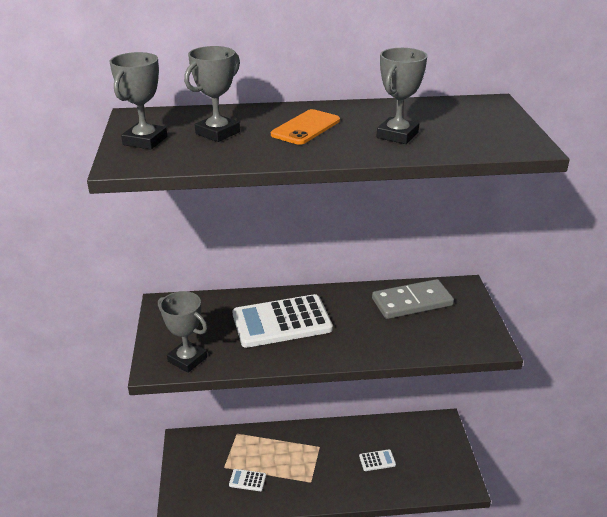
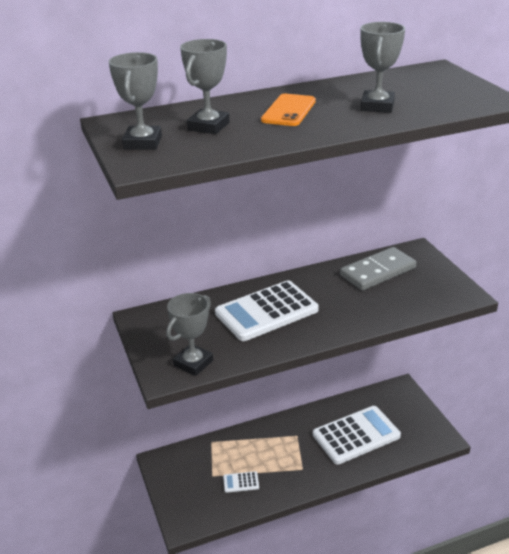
camera: 15 degrees left, 0 degrees up
grey trophy [158,291,207,373] -> grey trophy turned 75 degrees counterclockwise [166,293,213,376]
white calculator [359,449,396,471] -> white calculator [313,406,401,465], size x2.37

